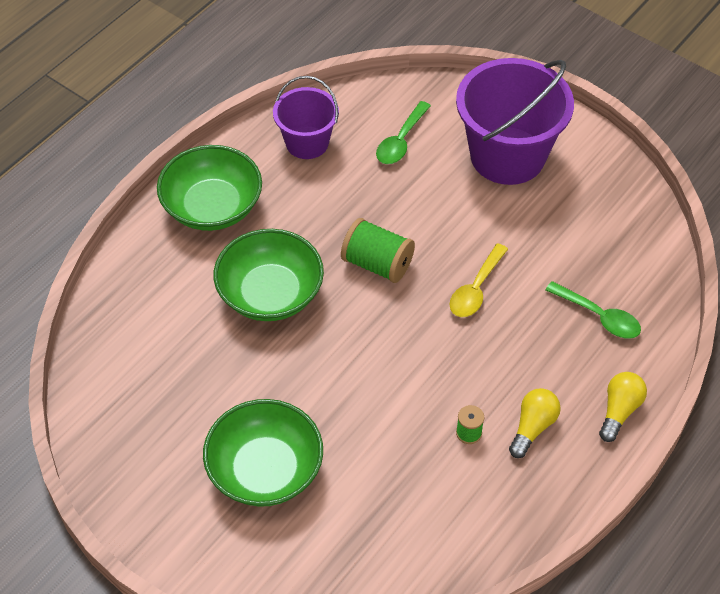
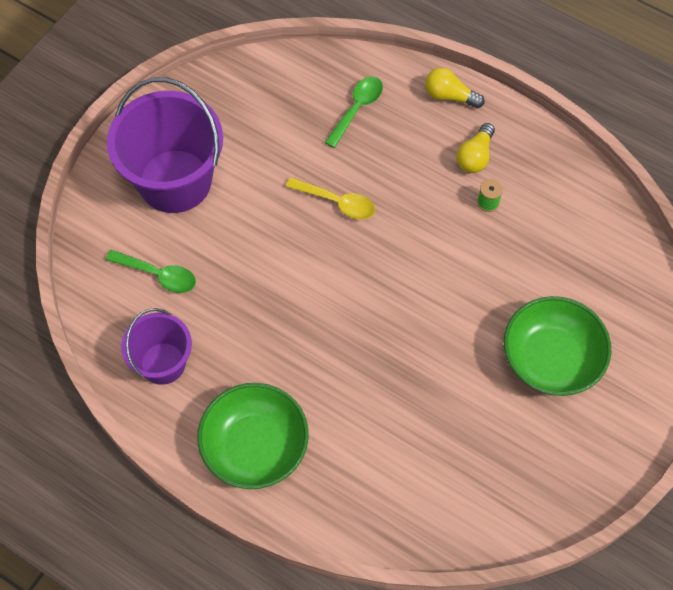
camera: 95 degrees left, 10 degrees up
green bowl [213,229,324,321] -> none
green spool [341,218,415,283] -> none
yellow light bulb [509,388,561,458] -> yellow light bulb turned 90 degrees counterclockwise [456,123,495,173]

